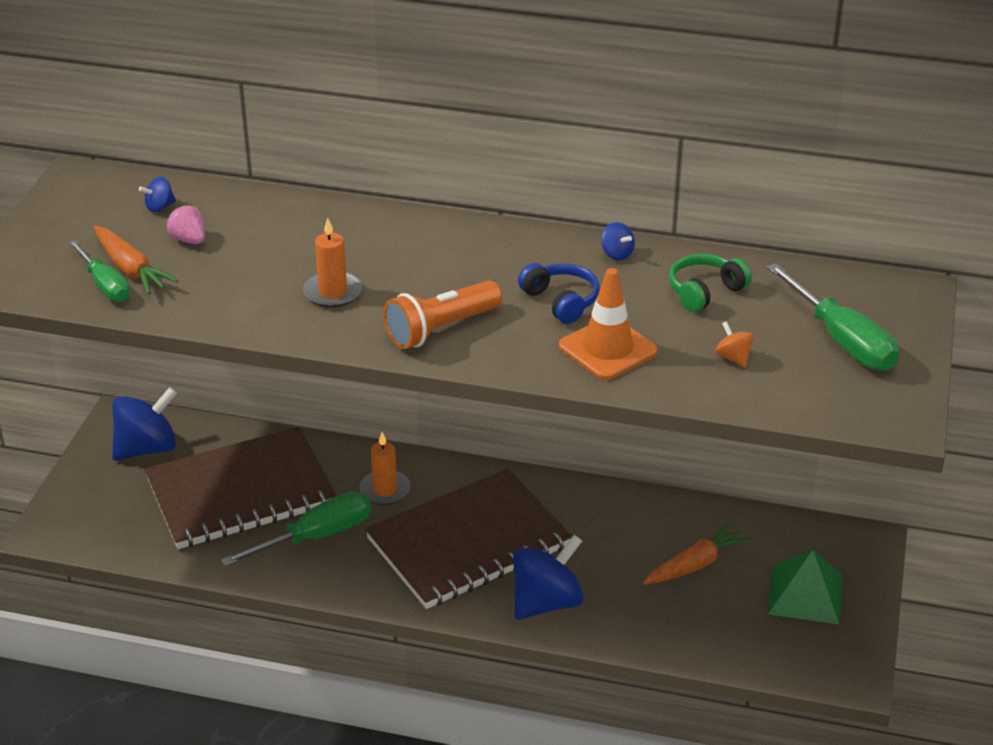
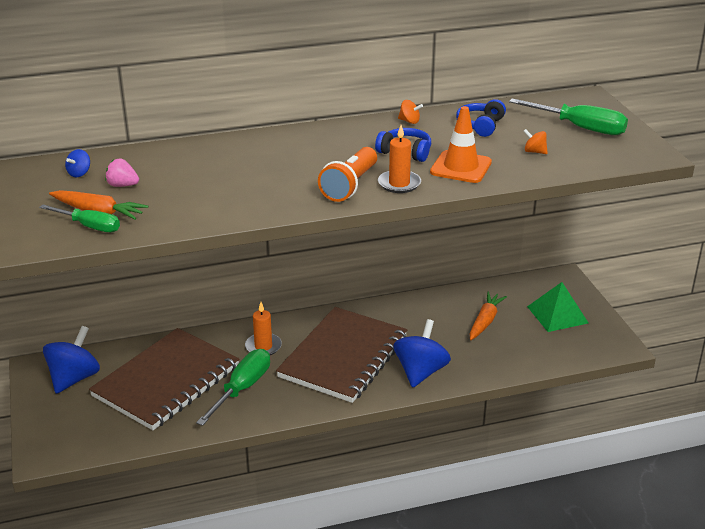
camera: 30 degrees left, 5 degrees down
orange candle [303,218,362,308] -> orange candle moved to [378,125,421,193]
blue spinning top [601,222,635,260] -> orange spinning top [398,100,423,124]
green headphones [669,254,752,312] -> blue headphones [456,99,506,137]

